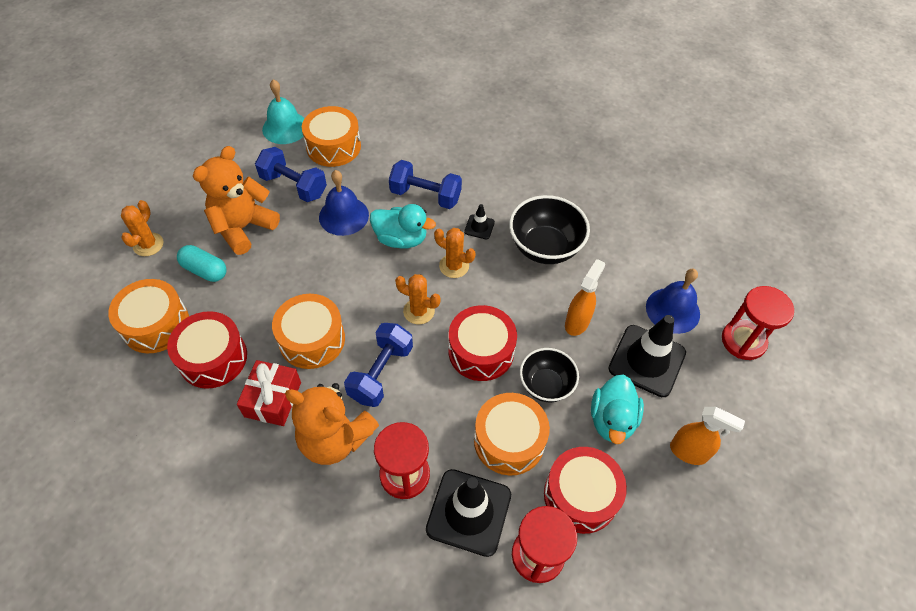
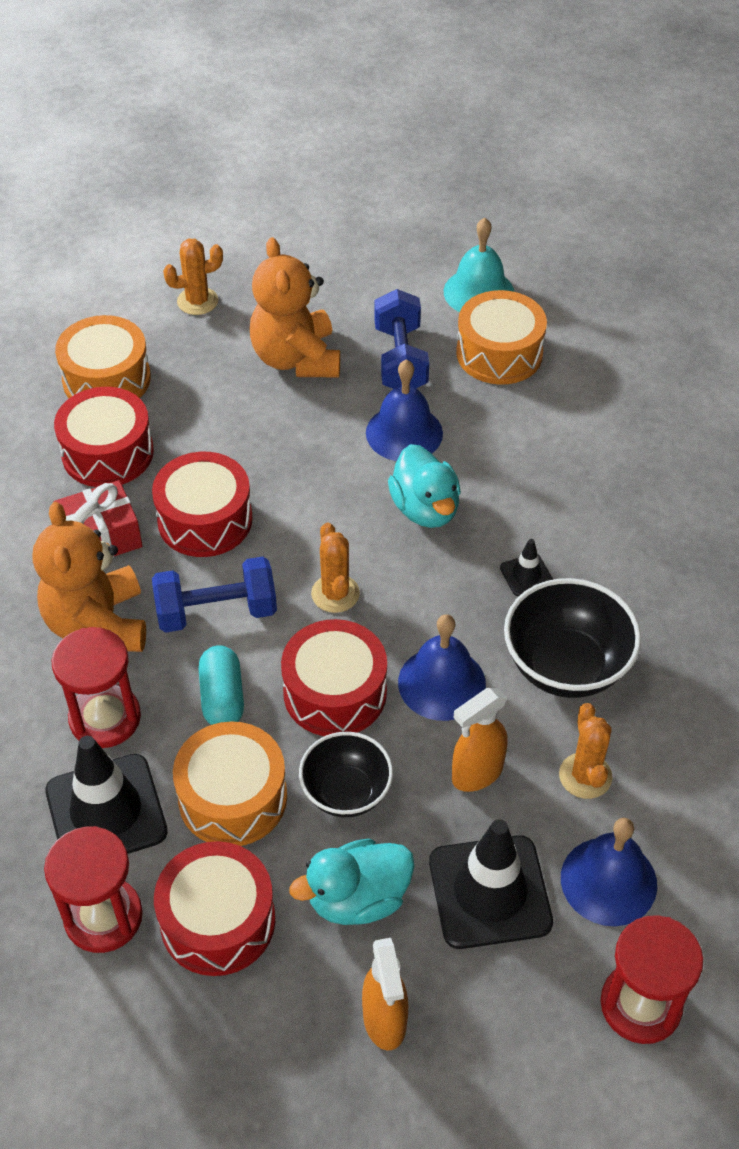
camera: 55 degrees right, 5 degrees down
turquoise capsule [177,245,227,282] -> turquoise capsule moved to [198,645,244,725]
orange teddy bear [193,146,280,255] -> orange teddy bear turned 105 degrees counterclockwise [250,237,340,377]
orange drum [272,294,345,369] -> red drum [152,452,253,557]
blue dumbbell [389,160,462,209] -> none
orange cactus [434,228,476,278] -> orange cactus moved to [559,703,612,799]
orange spray bottle [565,259,605,336] -> orange spray bottle turned 150 degrees clockwise [452,688,508,792]
none -> blue bell [398,614,486,721]

